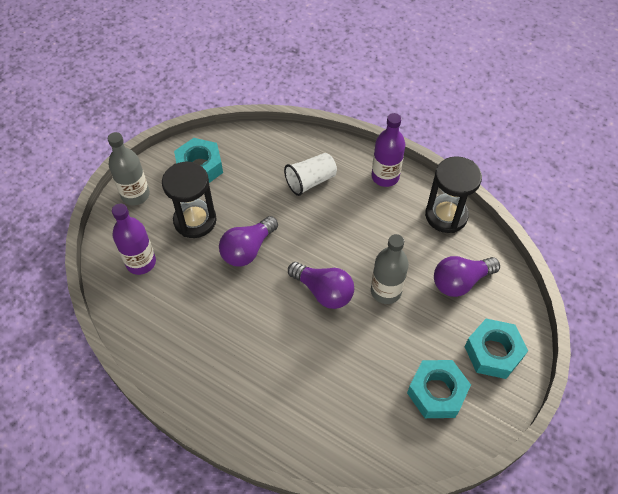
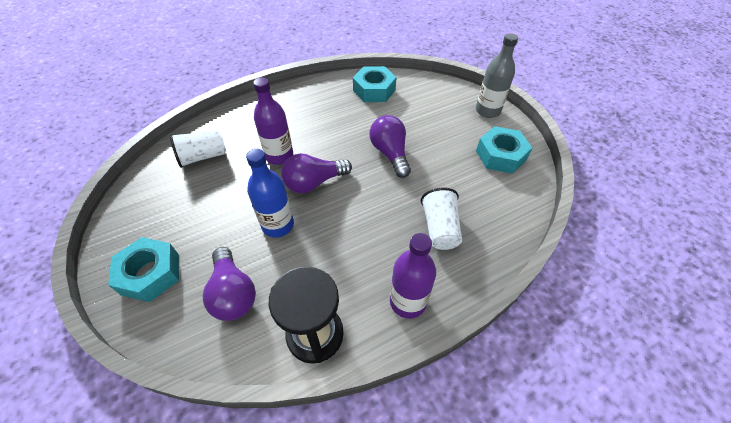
camera: 120 degrees right, 5 degrees down
purple bottle [112,204,156,275] -> purple bottle moved to [253,77,293,165]
black hourglass [162,162,216,238] -> none
grey bottle [371,234,409,304] -> blue bottle [246,149,294,238]
turquoise nut [407,360,471,418] -> turquoise nut moved to [353,66,397,102]
purple light bulb [434,256,500,297] -> purple light bulb turned 150 degrees clockwise [203,247,256,321]
none -> white cup [170,129,226,168]

